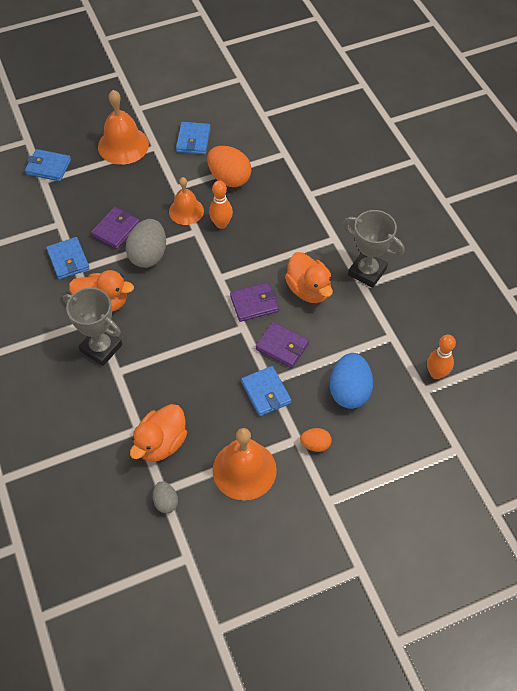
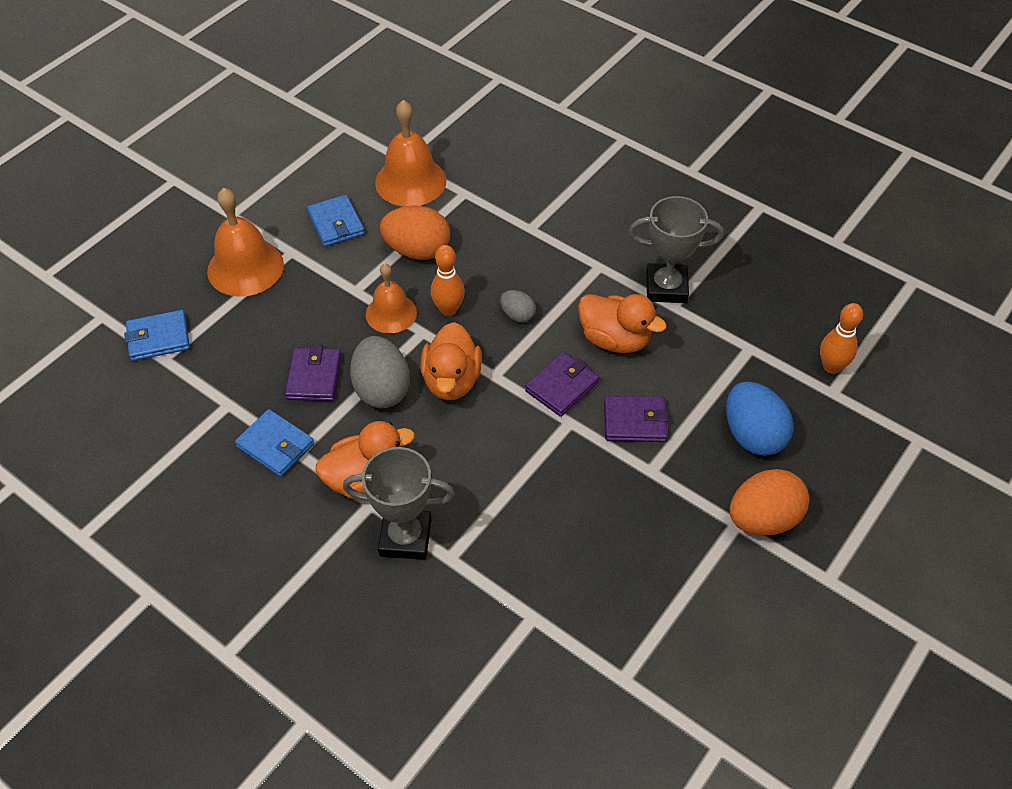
camera: 30 degrees left, 5 degrees down
orange duck [130,404,187,462] -> orange duck moved to [420,322,482,400]
grey egg [153,481,178,513] -> grey egg moved to [500,290,536,323]
orange bell [212,428,277,500] -> orange bell moved to [375,100,446,207]
blue wallet [241,366,291,416] -> none
orange egg [300,428,332,452] -> orange egg [729,469,809,535], size x1.88

